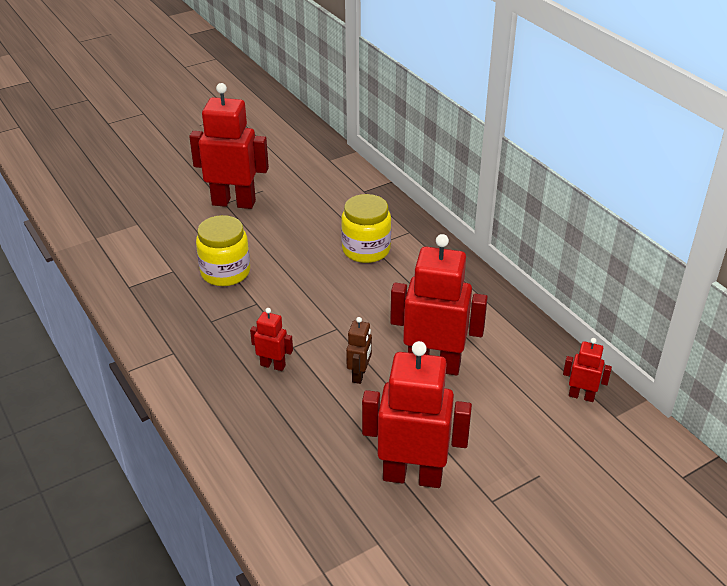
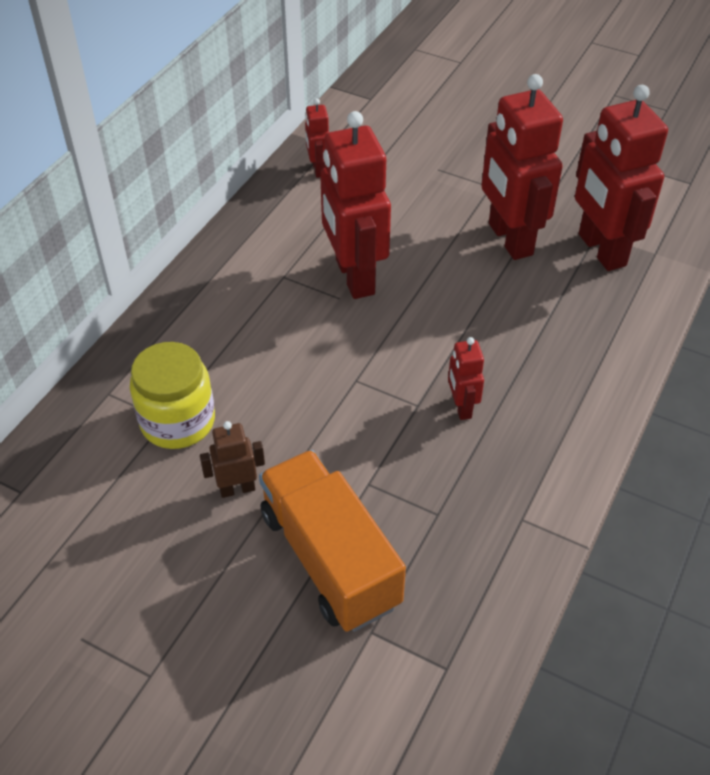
camera: 120 degrees left, 10 degrees up
red robot [189,83,269,209] -> red robot moved to [575,85,668,271]
yellow jar [196,215,250,286] -> orange truck [259,450,406,632]
brown robot [346,317,372,384] -> brown robot moved to [200,421,265,498]

